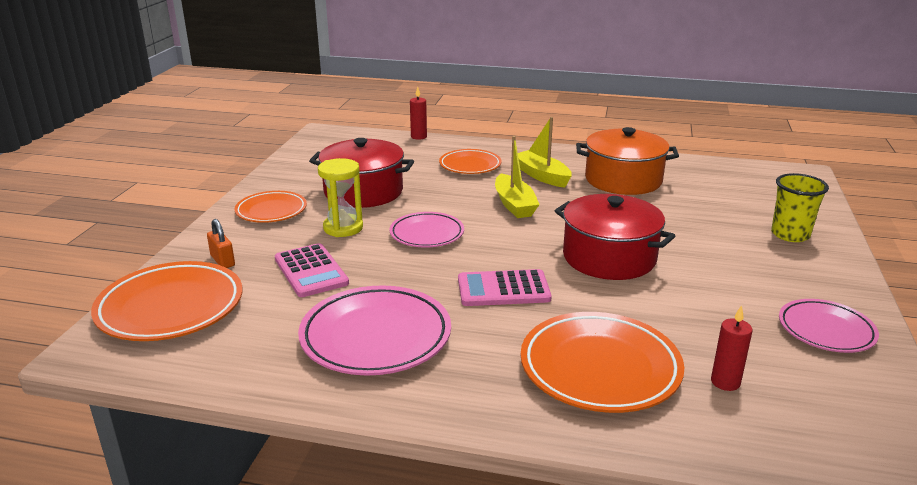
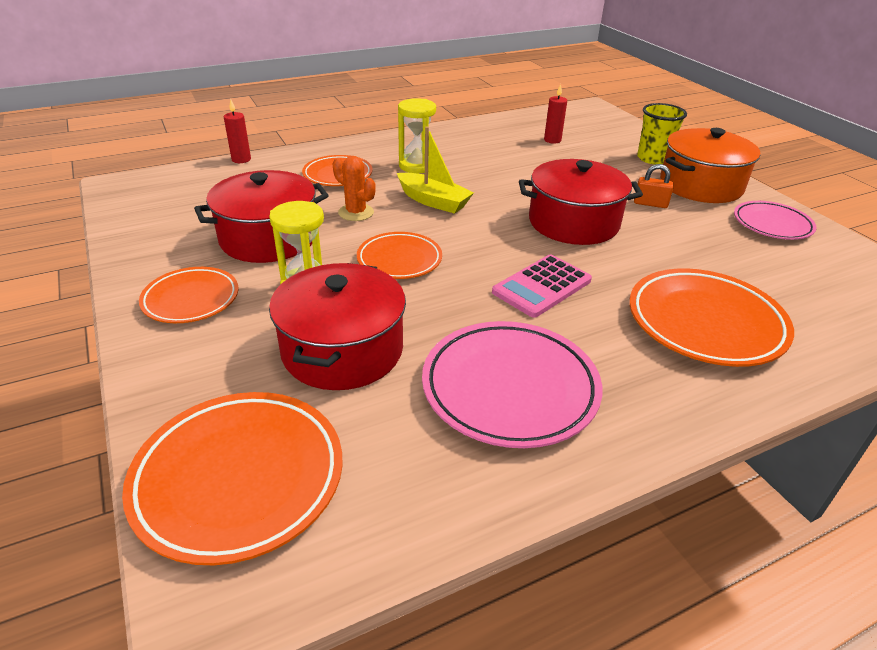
camera: 40 degrees left, 10 degrees up
orange padlock [207,219,235,268] -> orange padlock moved to [634,164,674,208]
pink calculator [275,243,349,297] -> red pot [269,263,406,390]
pink plate [390,212,464,248] -> orange plate [357,232,442,279]
yellow boat [518,117,572,188] -> yellow hourglass [398,98,436,173]
orange pot [576,127,679,195] -> orange pot moved to [660,128,761,203]
red candle [711,305,753,391] -> red candle moved to [544,84,567,144]
none -> orange cactus [333,156,375,221]

